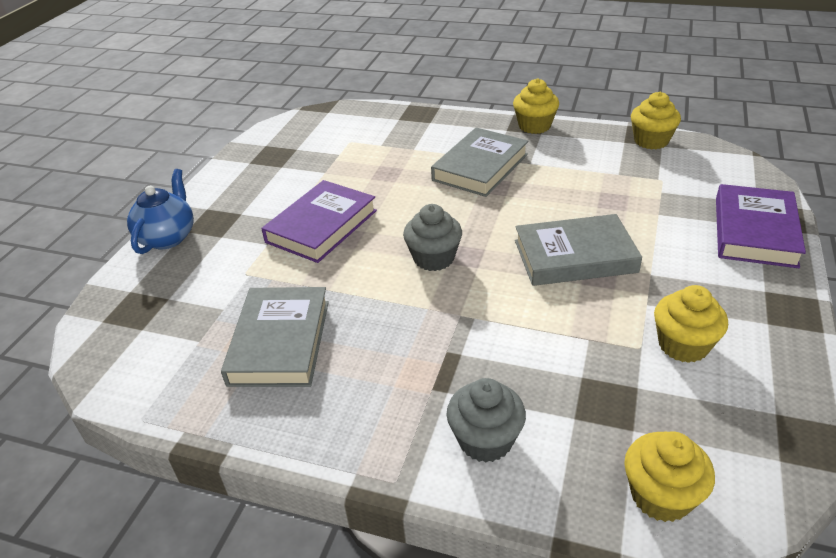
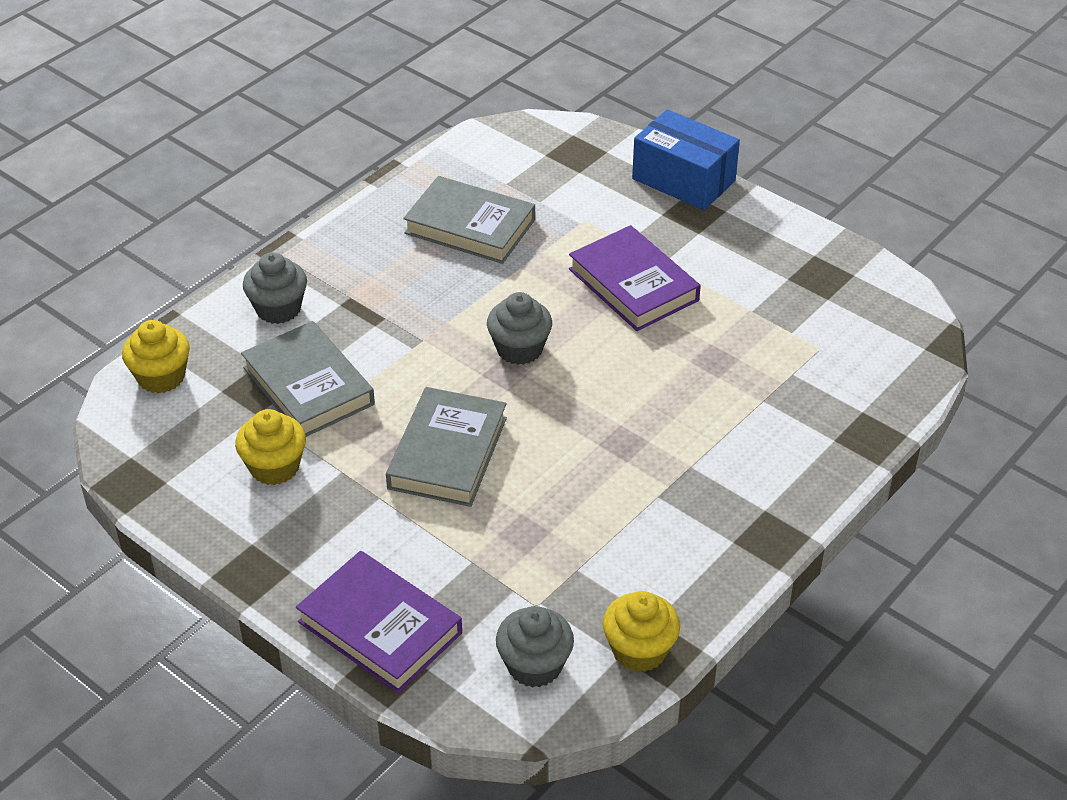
camera: 110 degrees right, 5 degrees up
blue teapot [127,169,194,254] -> blue box [632,109,740,210]
grey book [431,127,528,197] -> grey book moved to [241,321,375,437]
yellow cupcake [513,79,559,134] -> none
none -> grey cupcake [496,606,574,688]

